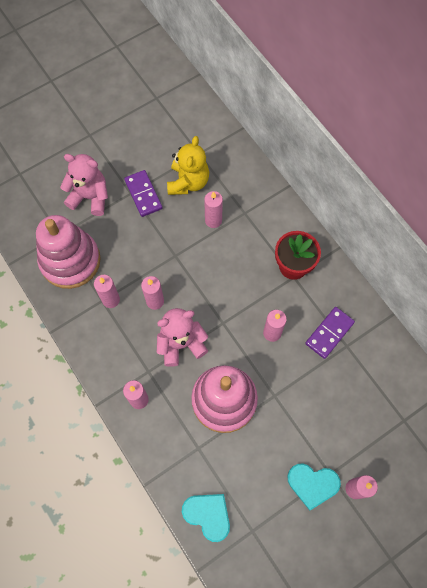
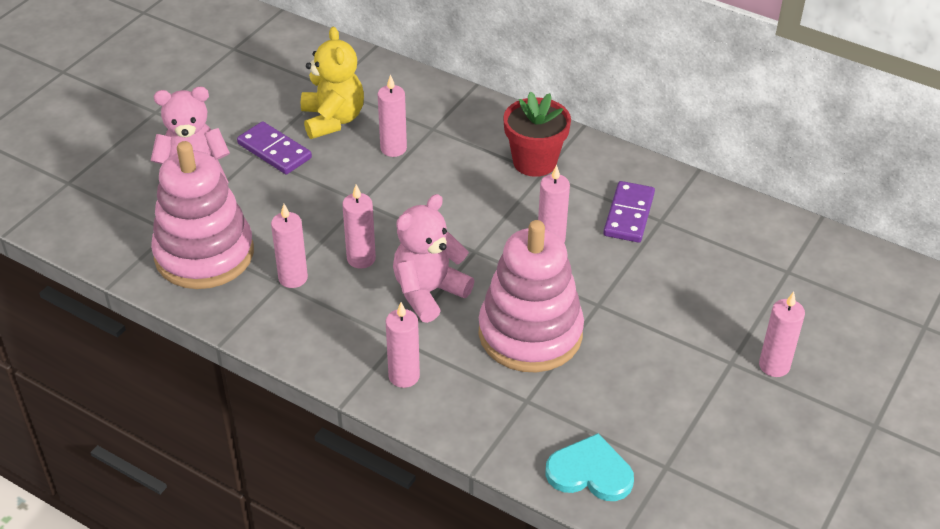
camera: 25 degrees left, 25 degrees down
turquoise heart [287,464,341,511] -> none

